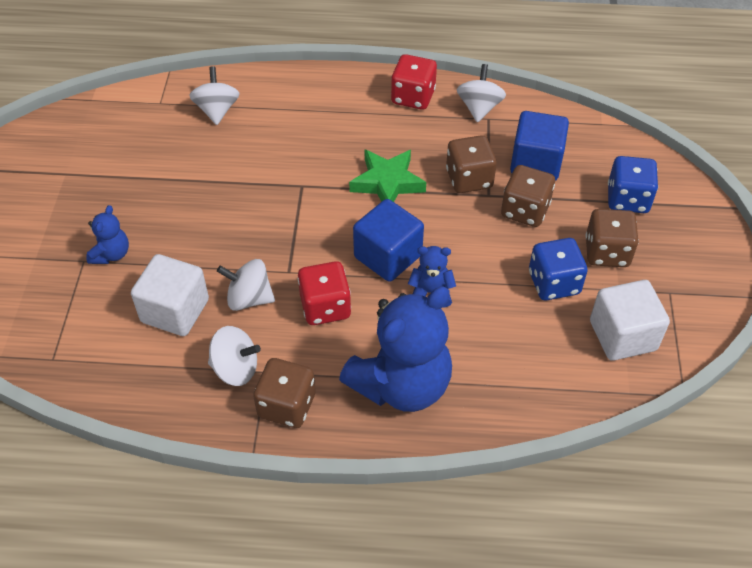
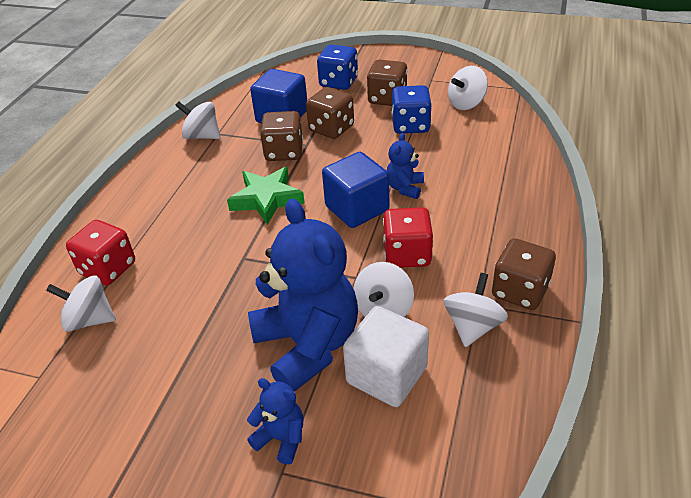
camera: 75 degrees left, 10 degrees down
blue teddy bear [339,286,452,412] -> blue teddy bear moved to [248,199,358,392]
red dice [391,54,437,110] -> red dice moved to [66,220,135,285]
white cube [590,280,670,361] -> white spinning top [448,66,488,110]

